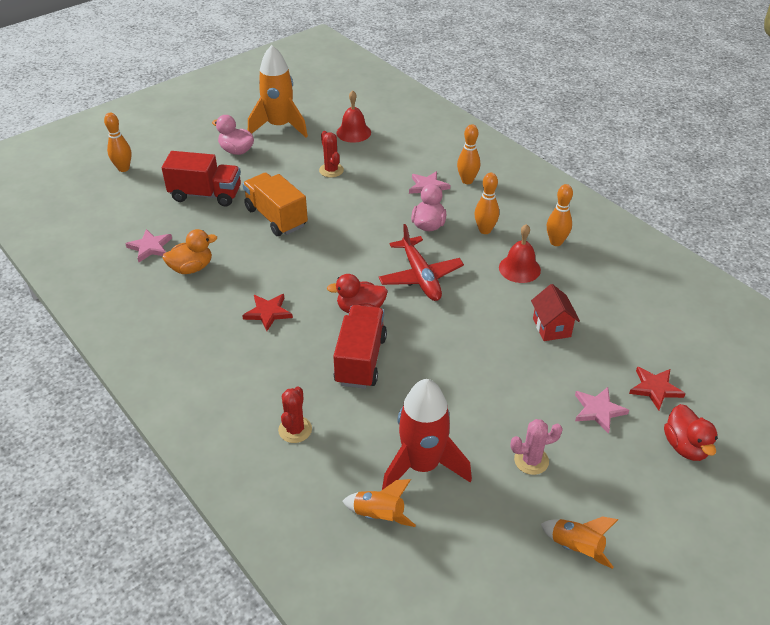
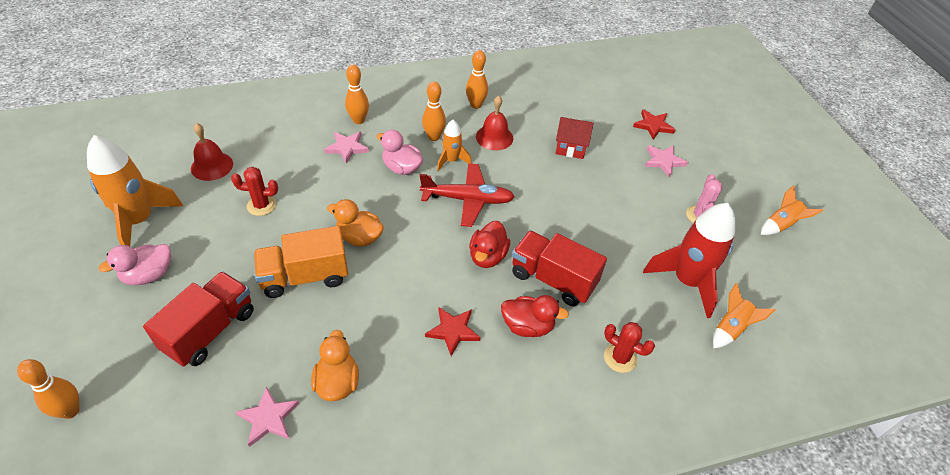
camera: 70 degrees left, 5 degrees up
red duck [664,404,718,461] -> red duck moved to [501,295,569,337]
none -> orange duck [327,199,384,246]
none -> orange rocket [437,120,472,171]

